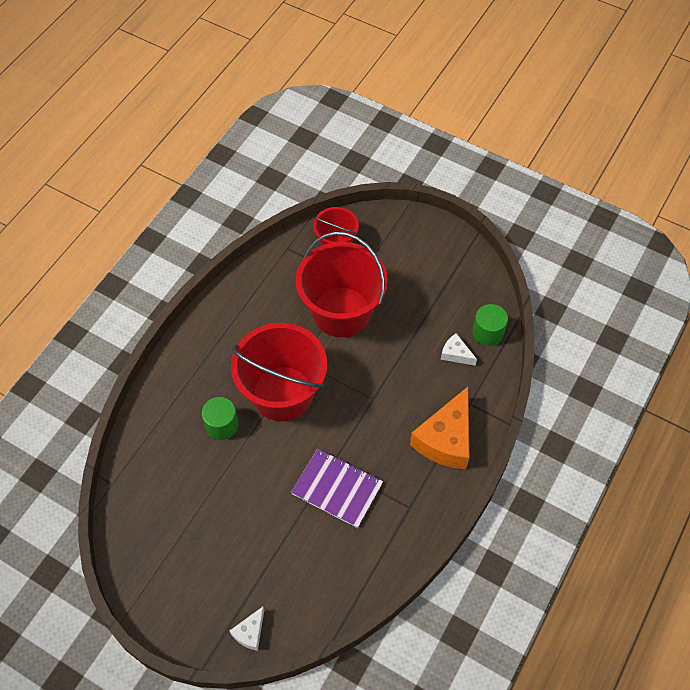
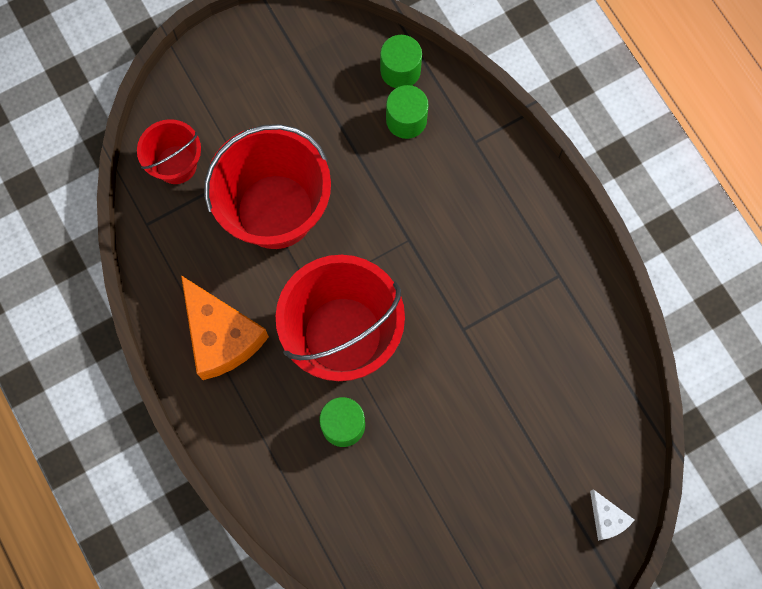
camera: 60 degrees left, 15 degrees up
purple notebook [291,448,383,528] -> none
orange cheese [410,387,469,469] -> orange cheese moved to [181,275,269,380]
white cheese [441,333,477,366] -> green cylinder [386,85,429,139]

